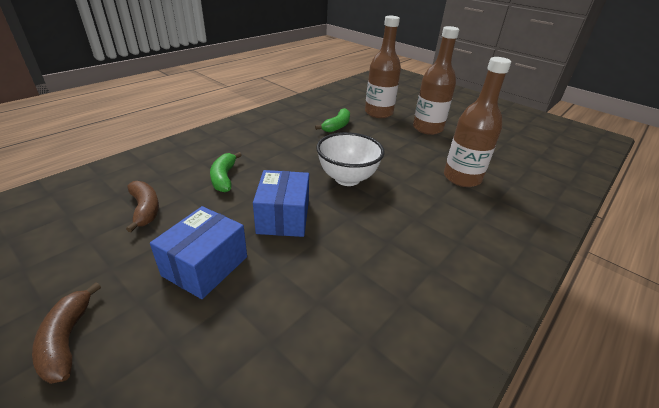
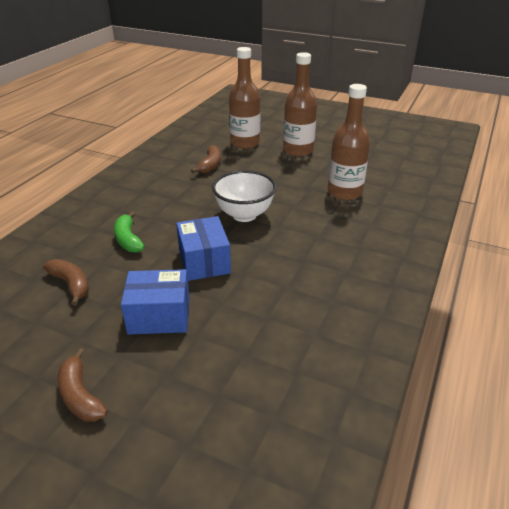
camera: 15 degrees left, 0 degrees up
blue box [150,206,247,299] -> blue box turned 75 degrees clockwise [121,269,190,335]
green banana [315,108,350,133] -> brown banana [191,145,221,173]

